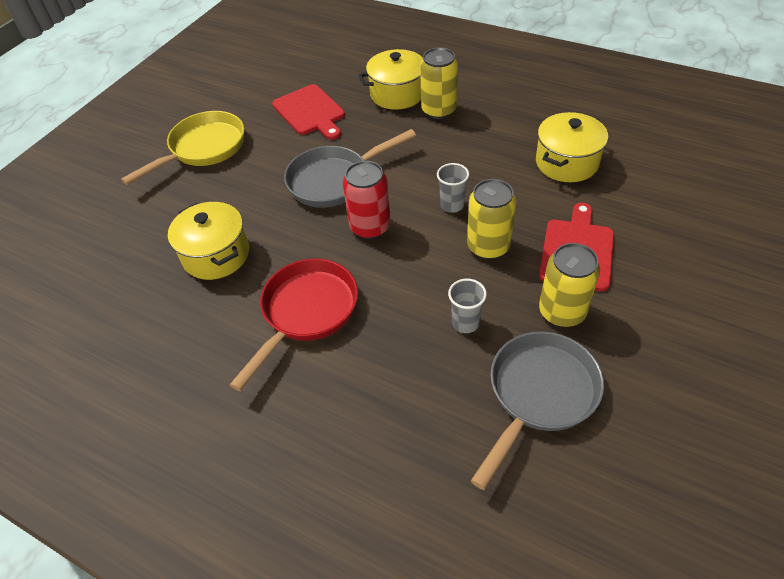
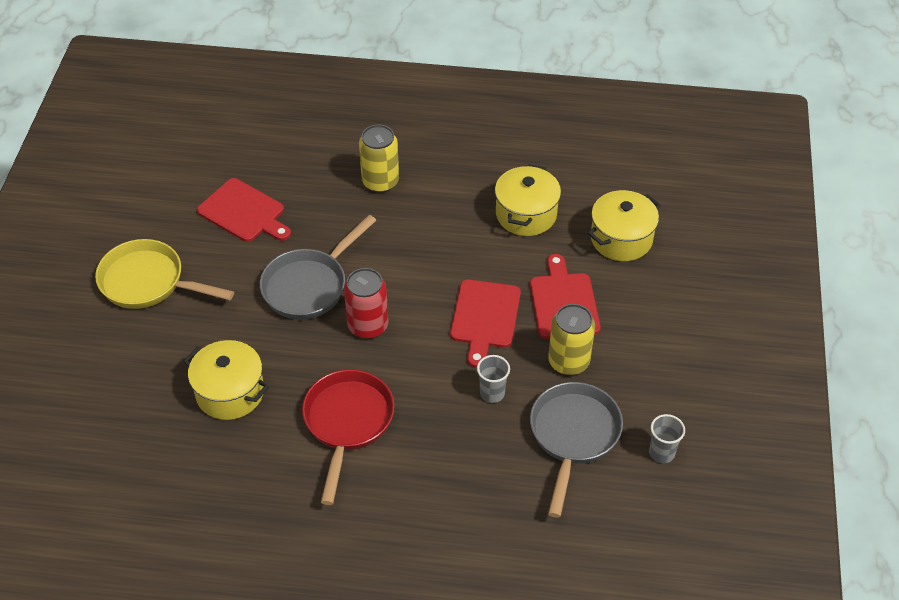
camera: 25 degrees left, 0 degrees up
yellow pan [121,111,244,185] -> yellow pan turned 90 degrees counterclockwise [95,239,234,309]
yellow pot [358,49,423,110] -> yellow pot moved to [588,190,661,261]
grey cup [437,163,469,213] -> grey cup moved to [649,414,685,463]
yellow can [467,179,516,259] -> red cutting board [450,279,521,368]

